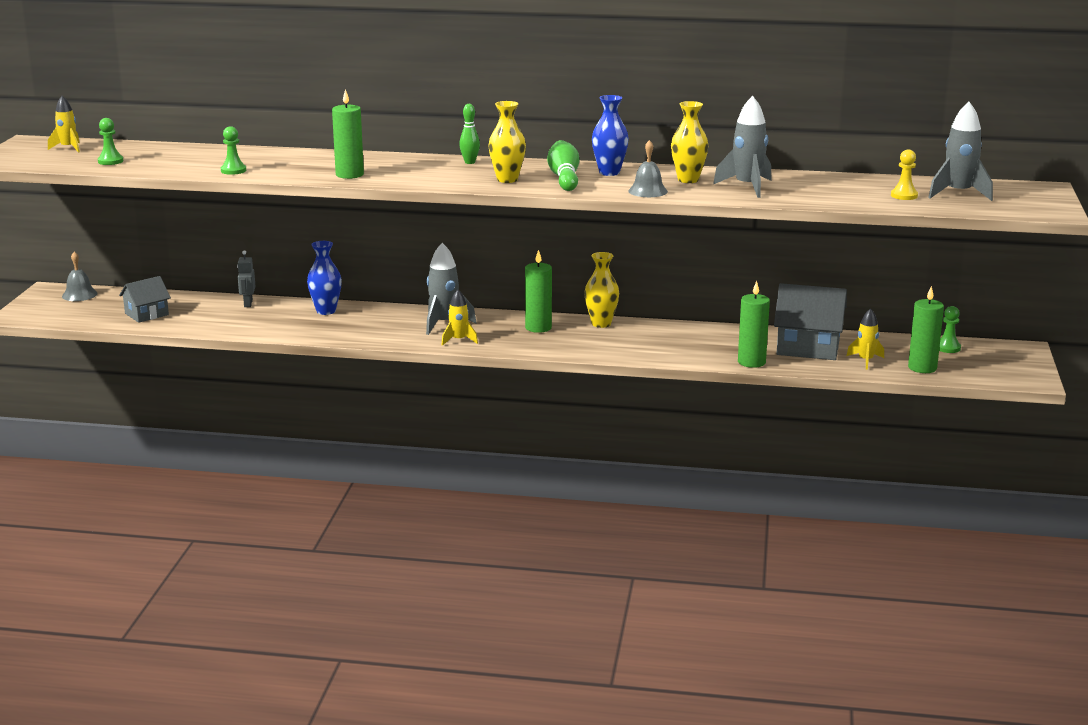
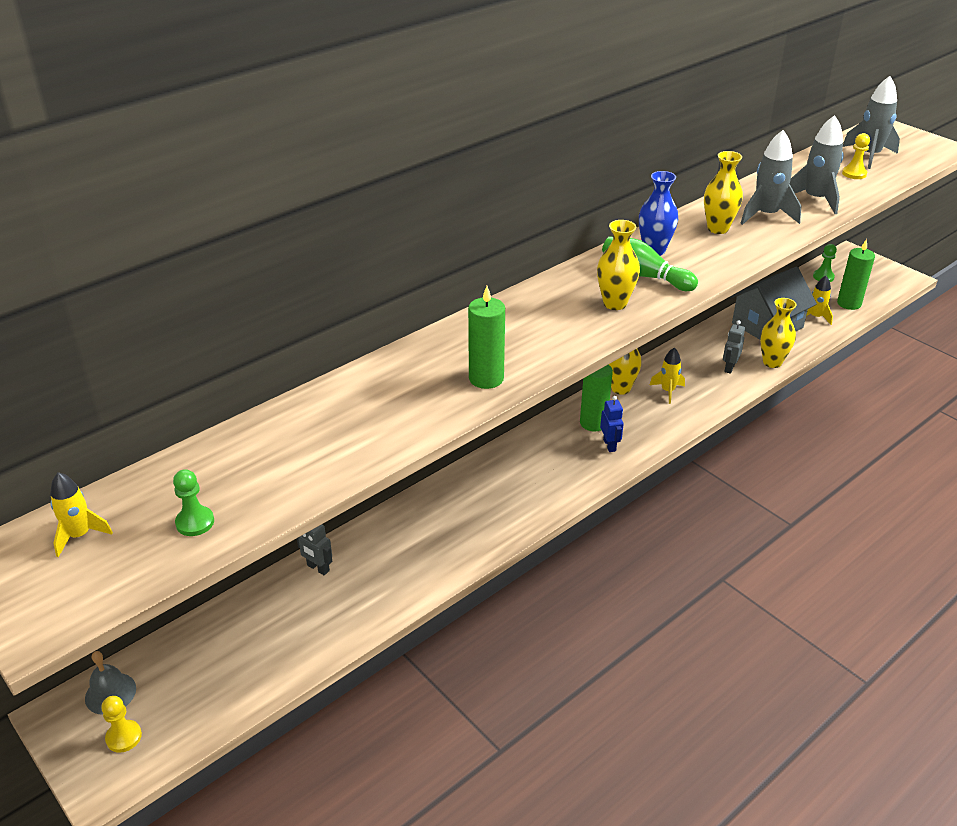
camera: 50 degrees left, 15 degrees up
grey house [119,276,171,323] -> none
green pawn [221,126,246,175] -> none
blue vase [307,241,342,315] -> none
grey rocket [426,243,476,335] -> grey rocket moved to [790,115,844,214]
yellow rocket [441,290,478,346] -> yellow rocket moved to [650,348,685,404]
green bowling pin [459,104,480,164] -> none
grey bell [628,140,668,197] -> none
green candle [738,281,770,368] -> yellow vase [760,298,797,368]
none -> yellow pawn [101,696,142,753]
none -> blue robot [600,396,624,452]
none -> grey robot [723,320,745,374]

